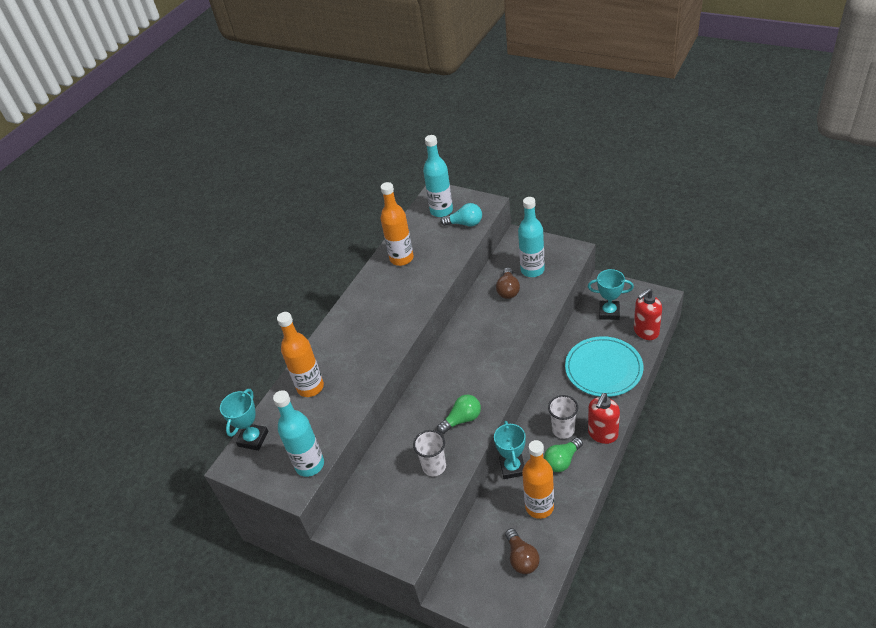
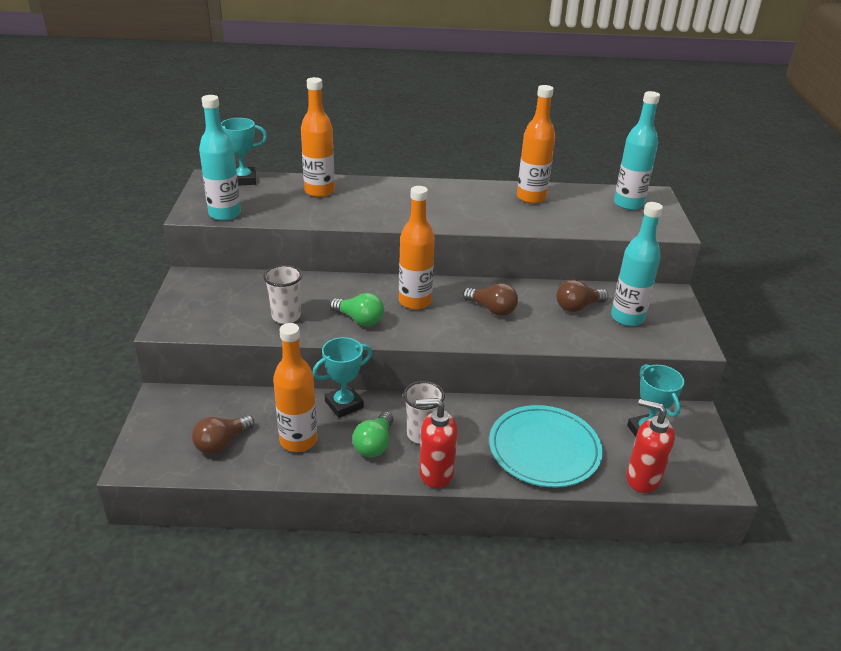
camera: 55 degrees right, 10 degrees down
turquoise light bulb [440,203,482,226] -> none
green light bulb [544,437,583,472] -> green light bulb turned 90 degrees counterclockwise [352,411,394,457]
none -> orange bottle [399,186,435,310]
none -> brown light bulb [463,283,518,316]

